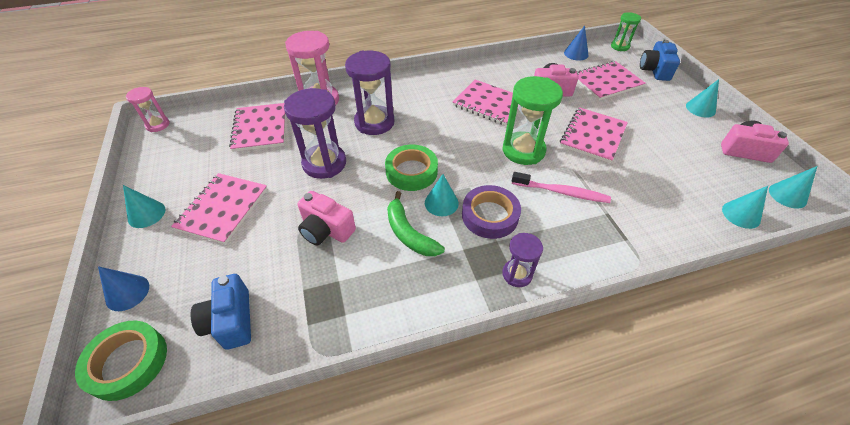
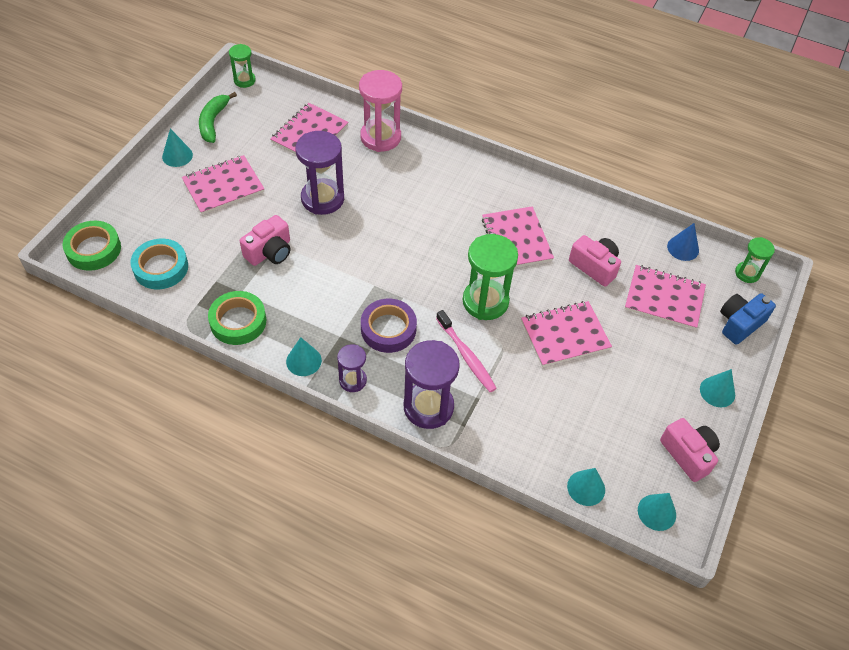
camera: 40 degrees right, 5 degrees up
blue cone [98,266,149,311] -> none
pink hourglass [126,87,170,132] -> green hourglass [229,44,256,88]
blue camera [191,274,251,350] -> turquoise tape [130,239,188,289]
pink camera [297,191,356,246] -> pink camera turned 120 degrees counterclockwise [240,215,291,266]
purple hourglass [345,51,394,135] -> purple hourglass moved to [404,340,460,429]
green tape [385,145,438,191] -> green tape moved to [208,291,266,345]
green banana [387,191,445,256] -> green banana moved to [199,92,237,143]
turquoise cone [425,174,459,216] -> turquoise cone moved to [286,337,322,376]

